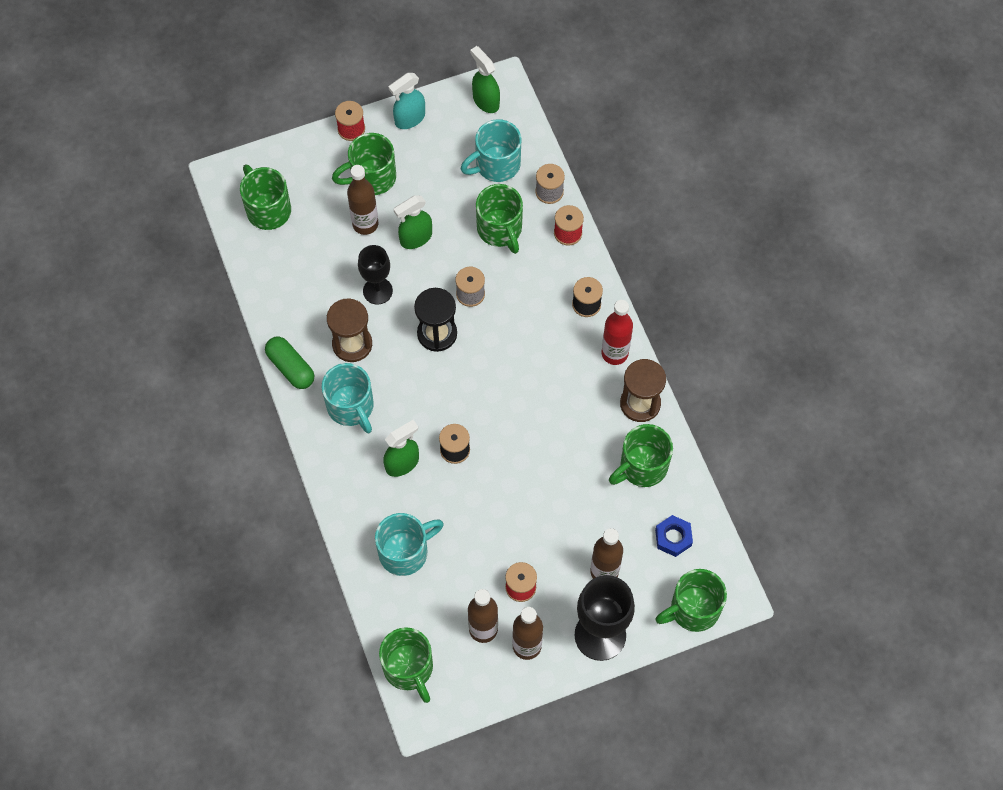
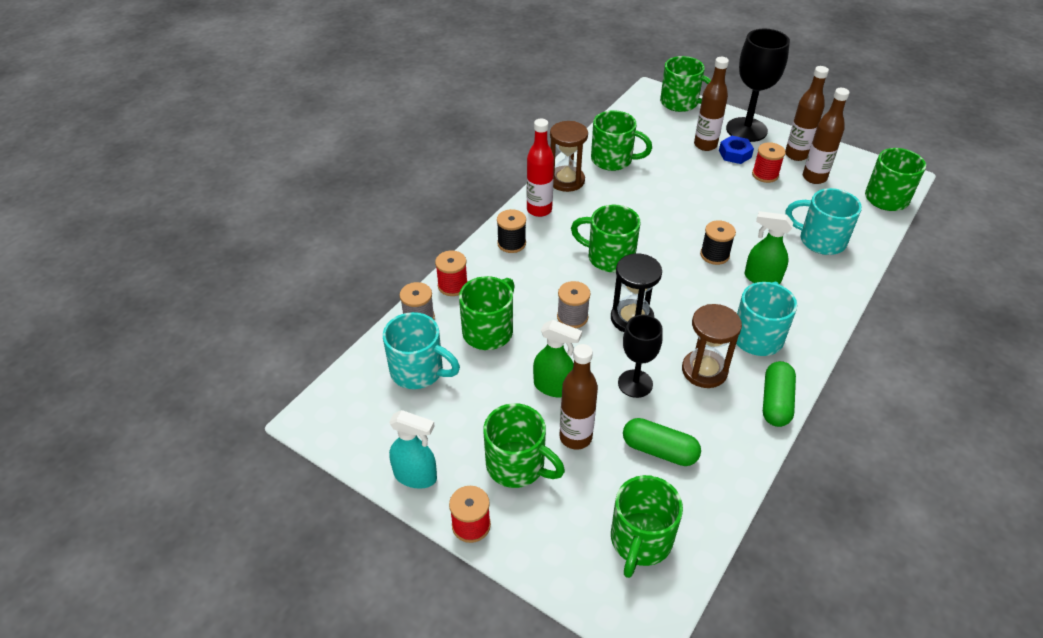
camera: 125 degrees left, 20 degrees down
green spray bottle [470,46,500,113] -> none
blue nut [655,515,693,557] -> blue nut moved to [719,136,754,164]
none -> green mug [571,205,640,272]
none -> green capsule [623,418,701,466]

